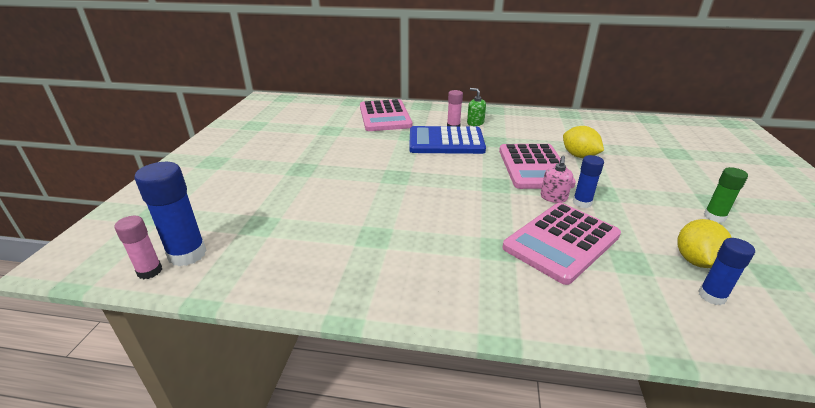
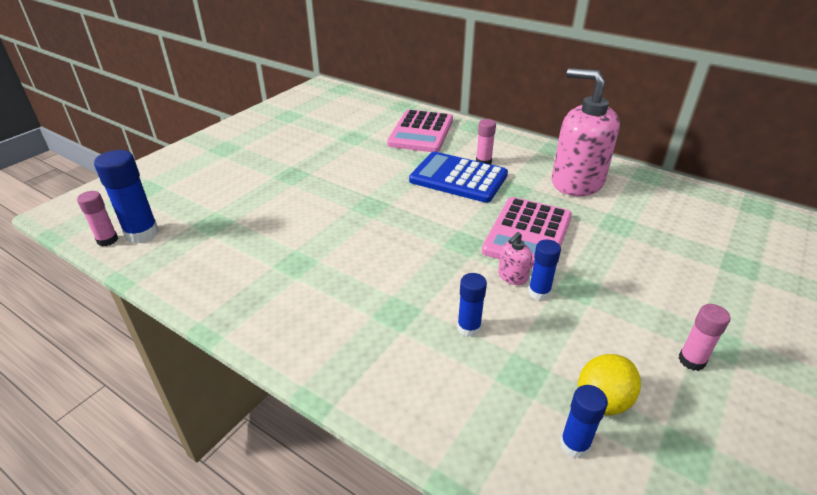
camera: 25 degrees right, 5 degrees up
green soap dispenser [467,88,486,126] -> none
pink calculator [502,203,621,285] -> blue glue stick [457,273,487,337]
yellow lemon [563,126,604,158] -> none
green glue stick [704,167,748,223] -> pink glue stick [679,304,731,371]
none -> pink soap dispenser [552,68,620,196]

